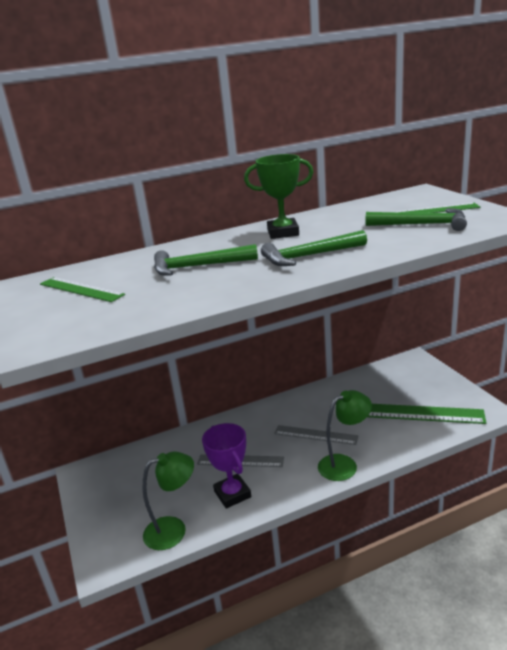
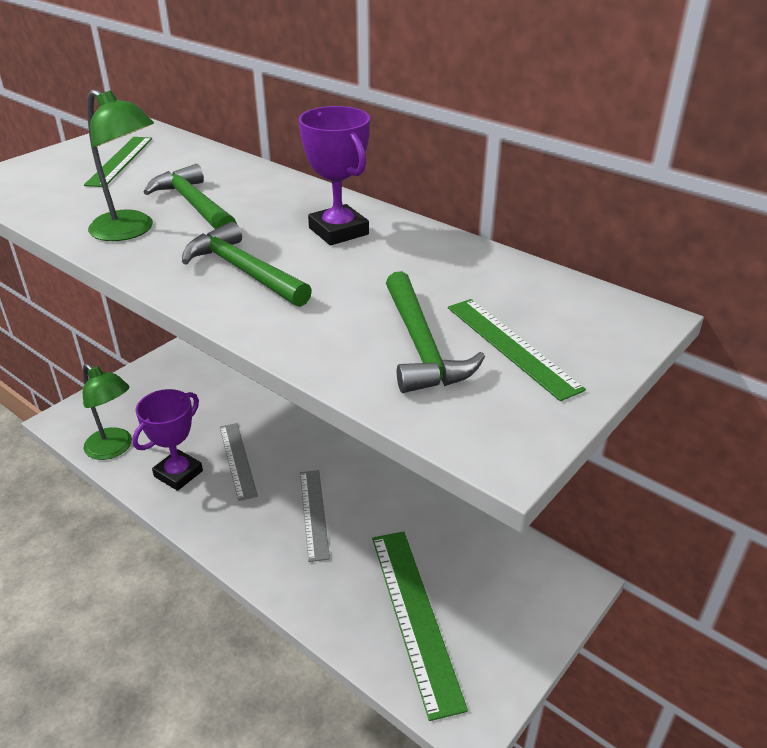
camera: 60 degrees right, 10 degrees up
green trophy [244,154,313,239] -> purple trophy [298,106,370,245]
green lamp [318,390,372,481] -> green lamp moved to [87,89,154,241]

